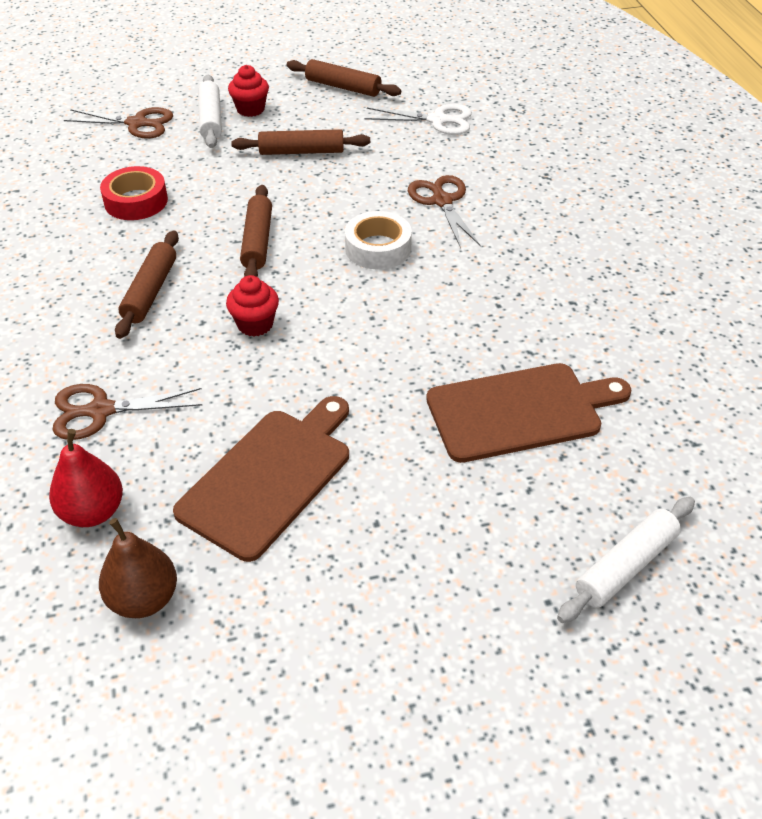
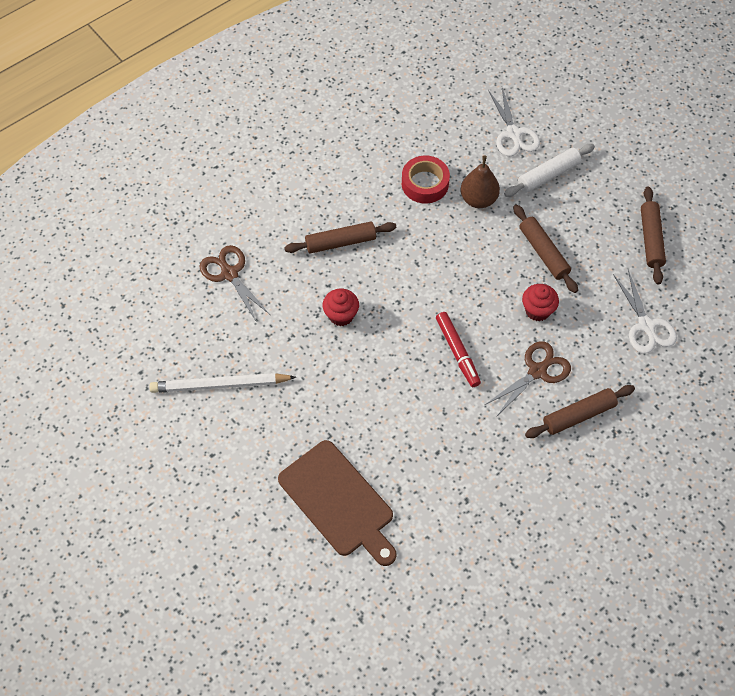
camera: 65 degrees right, 15 degrees up
red pear [49,429,123,527] -> none
brown scissors [64,107,173,139] -> white scissors [488,88,540,156]
brown pear [99,518,177,618] -> brown pear moved to [460,155,500,208]
brown cutting board [173,396,349,562] -> white pencil [149,373,296,393]
red cupcake [228,65,269,117] -> red cupcake moved to [522,284,559,321]
brown rolling pin [240,185,272,277] -> brown rolling pin moved to [525,385,635,438]
white tape [345,211,412,269] -> red marker [436,312,481,387]
white rolling pin [557,497,695,623] -> none

